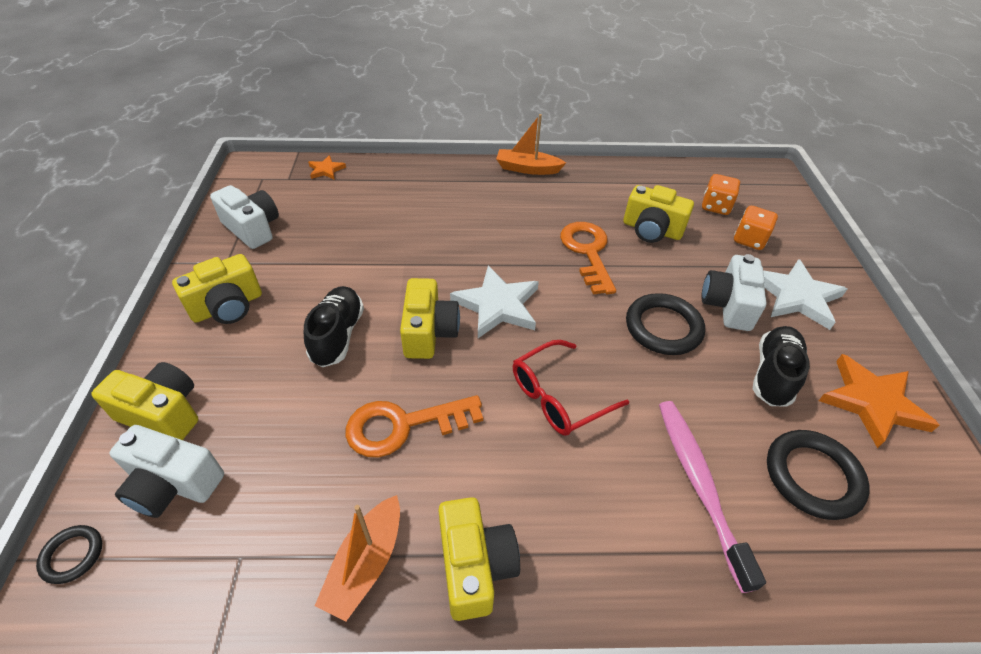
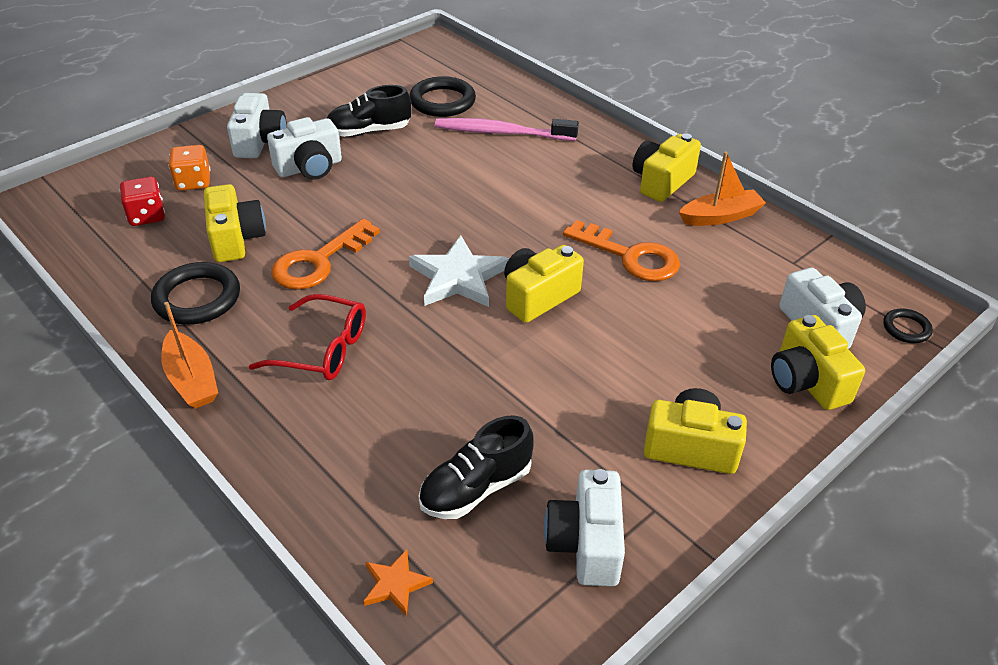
camera: 130 degrees left, 5 degrees down
black shoe [304,286,364,367] -> black shoe moved to [419,416,534,519]
red glasses [513,340,629,436] -> red glasses moved to [249,294,366,380]
black ring [626,293,705,355] -> black ring moved to [151,262,240,325]
pink toothbrush [659,401,766,593] -> pink toothbrush turned 60 degrees clockwise [435,118,579,141]
orange dice [702,174,740,215] -> red dice [120,177,165,226]
white star [763,259,847,330] -> white camera [227,93,287,158]
orange star [819,354,939,448] -> none

